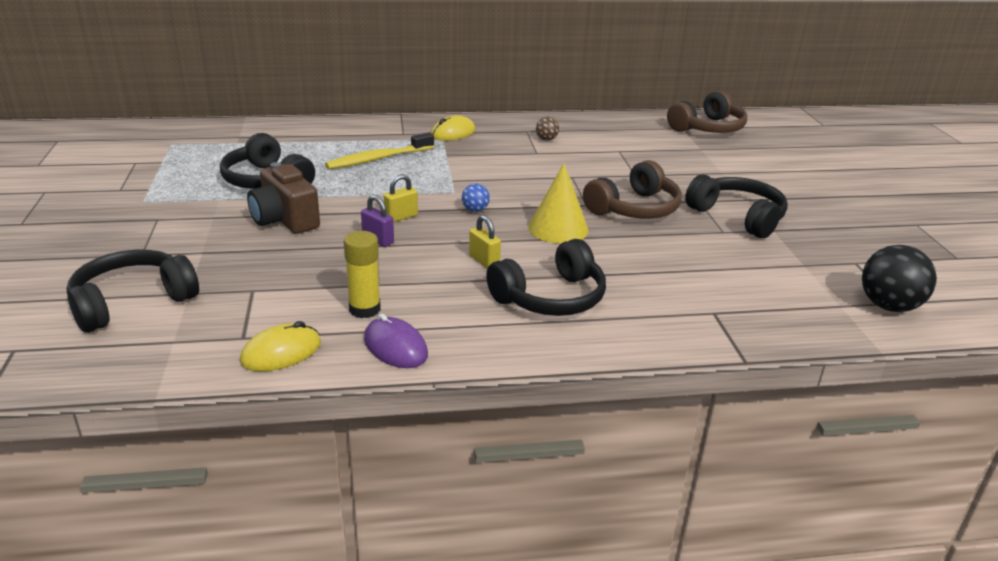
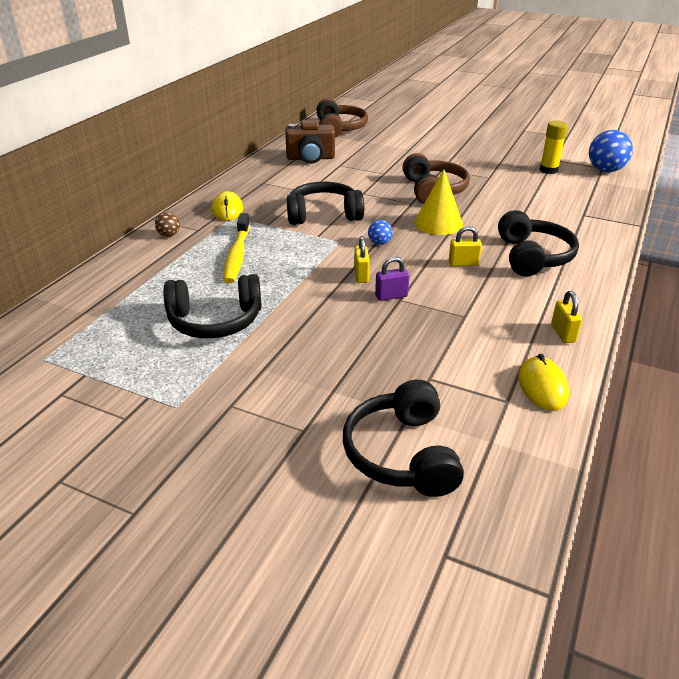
camera: 55 degrees left, 5 degrees up
brown camera [247,162,320,234] -> brown camera moved to [285,120,335,164]
yellow glue stick [344,231,381,318] -> yellow glue stick moved to [539,120,568,174]
purple mouse [364,313,428,368] -> yellow padlock [551,291,582,343]
brown ball [536,117,559,141] -> brown ball moved to [155,212,180,237]
black headphones [685,174,788,238] -> black headphones moved to [287,182,364,225]
black ball [862,245,937,312] -> blue ball [589,130,633,172]

